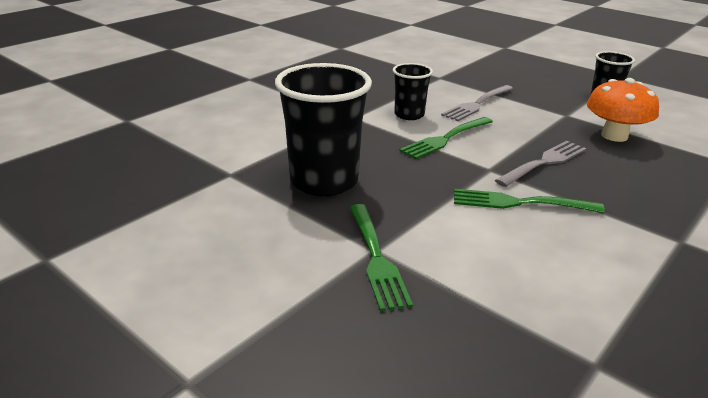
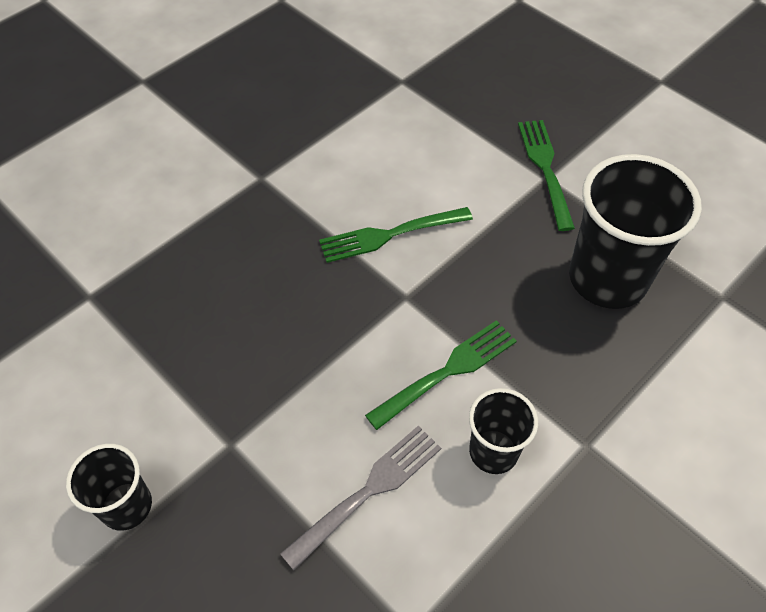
camera: 175 degrees left, 25 degrees up
green fork [454,189,605,213] -> green fork turned 150 degrees clockwise [319,207,473,263]
grey fork [495,141,586,187] -> none
orange mushroom [587,78,659,142] -> none

